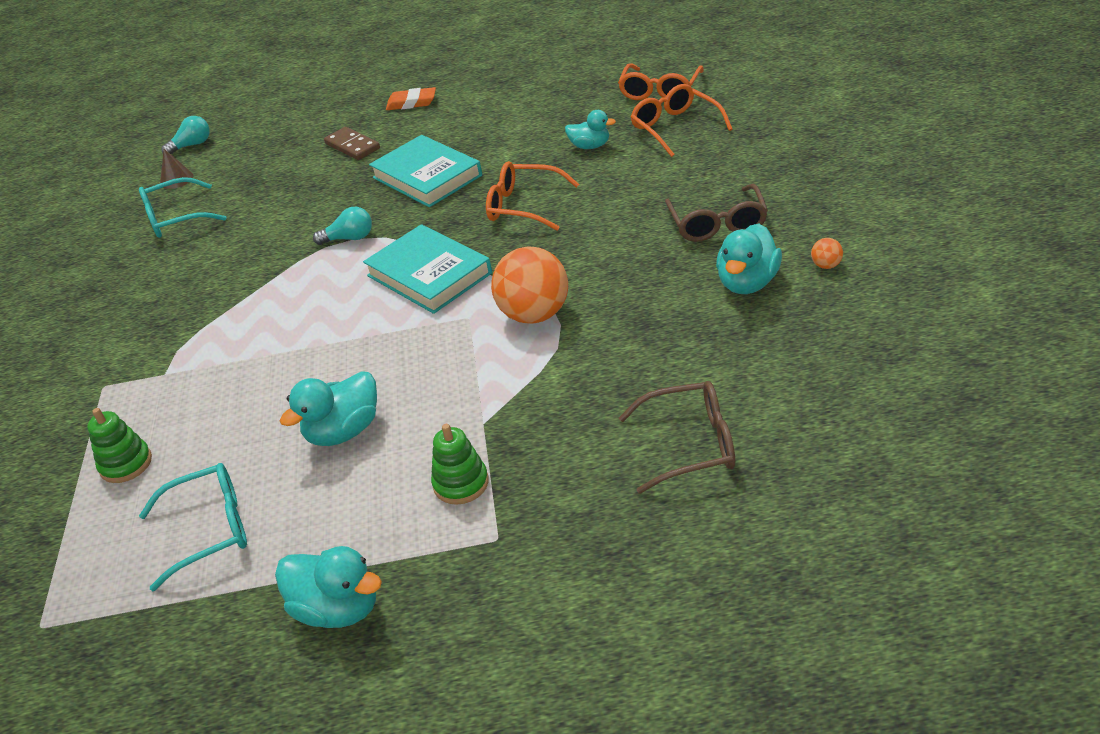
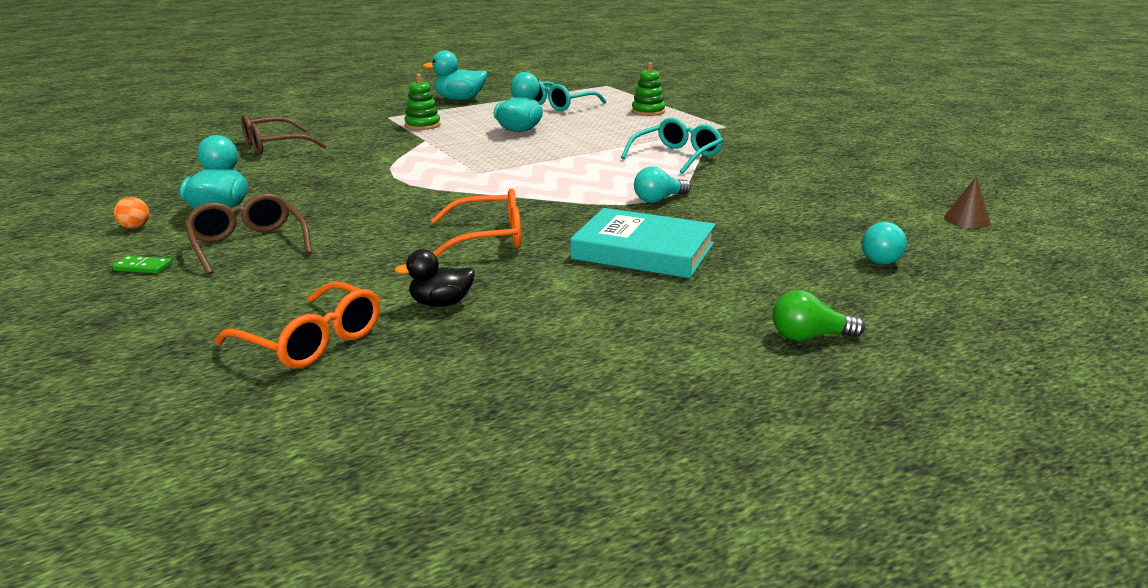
camera: 150 degrees right, 15 degrees down
turquoise glasses [139,177,227,238] -> turquoise glasses moved to [621,118,723,174]
turquoise light bulb [162,116,210,154] -> turquoise light bulb moved to [862,222,907,265]
brown domino [324,127,380,160] -> none
turquoise book [363,224,492,314] -> none
orange eraser [386,87,436,110] -> green light bulb [773,290,865,341]
orange ball [491,246,568,324] -> none
turquoise duck [565,110,616,149] -> black duck [395,249,475,307]
orange glasses [618,63,704,100] -> none
none -> green domino [112,256,172,274]

